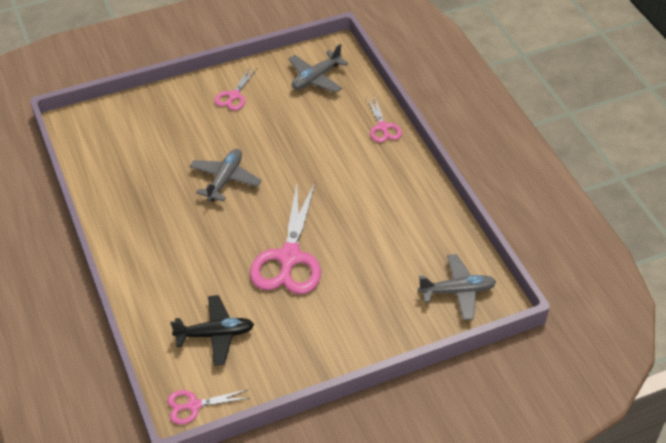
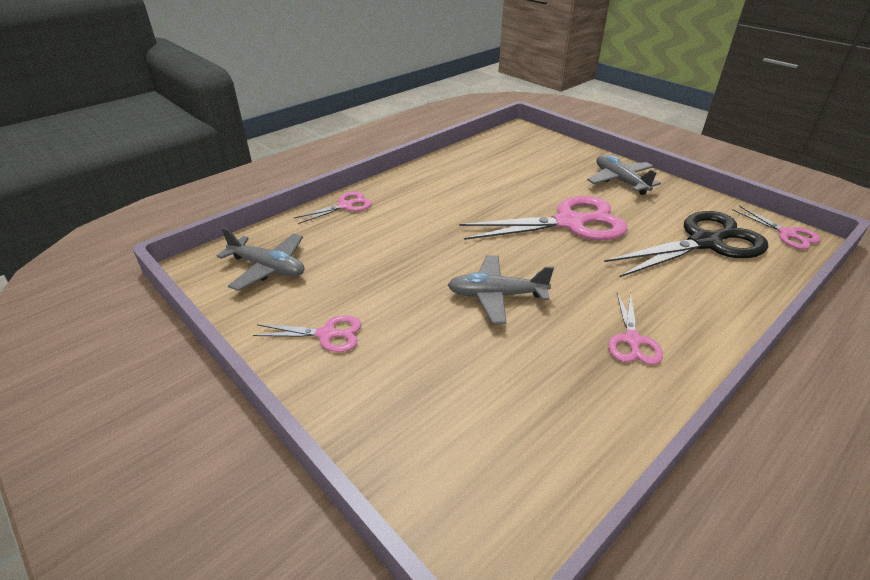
camera: 110 degrees left, 10 degrees down
black plane [170,295,254,366] -> black scissors [604,211,768,277]
grey plane [418,254,496,320] -> grey plane moved to [587,155,661,195]
none -> pink scissors [609,292,663,365]

